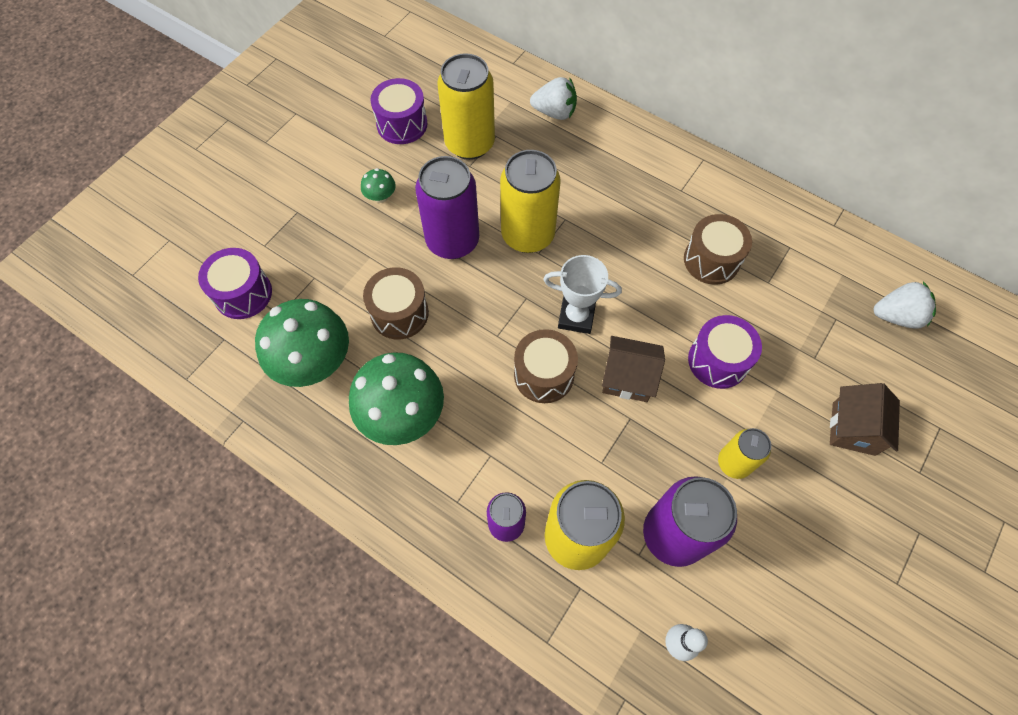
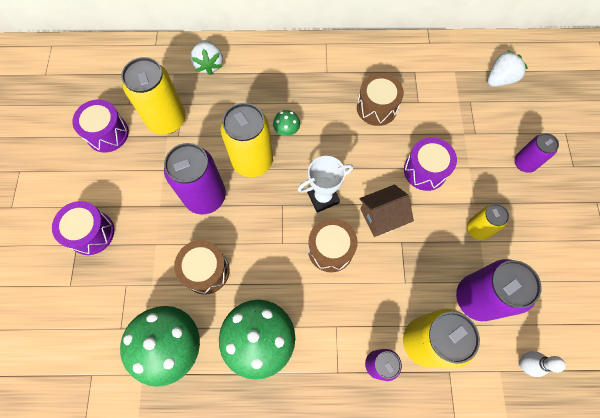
camera: 35 degrees left, 5 degrees up
purple drum [198,248,272,319] -> purple drum moved to [52,201,114,255]
green mushroom [361,168,396,203] -> green mushroom moved to [273,110,300,136]
white strawberry [530,77,577,120] -> white strawberry turned 105 degrees clockwise [191,40,223,75]
brown house [830,383,900,456] -> purple can [515,133,559,173]

